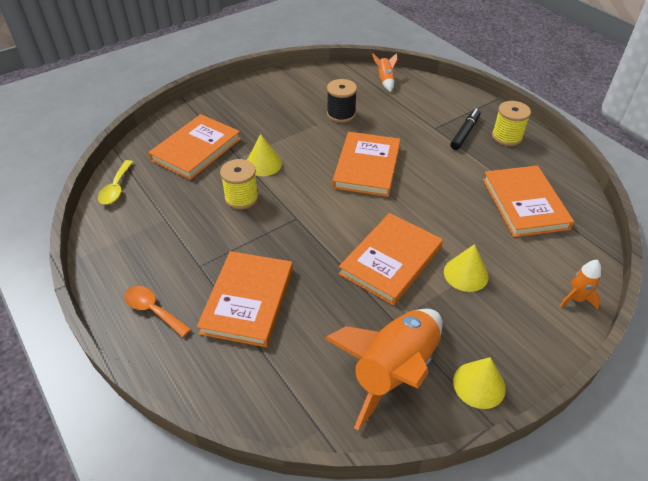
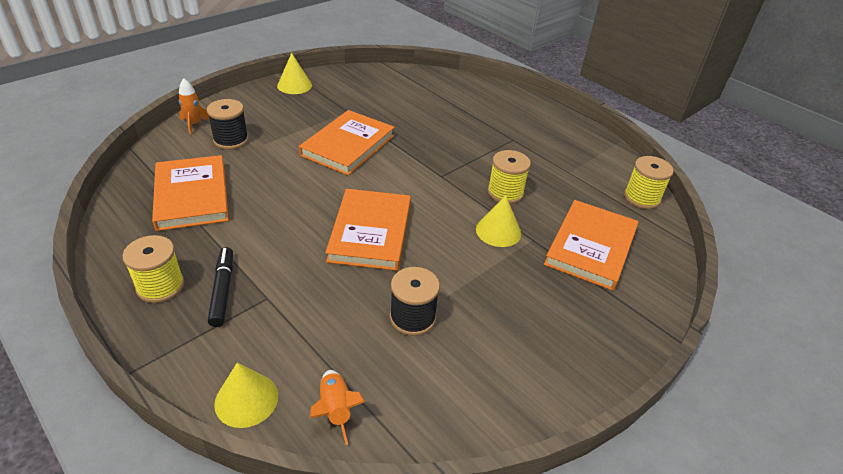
camera: 170 degrees right, 5 degrees down
yellow spoon [98,160,133,204] -> yellow spool [624,156,674,209]
orange spoon [124,286,191,337] -> none
orange book [197,251,293,347] -> none
orange rocket [324,309,442,430] -> none
yellow cone [444,244,489,292] -> yellow cone moved to [214,363,278,428]
black marker [450,108,481,150] -> black marker turned 150 degrees clockwise [208,247,233,327]
none -> black spool [207,99,249,149]

